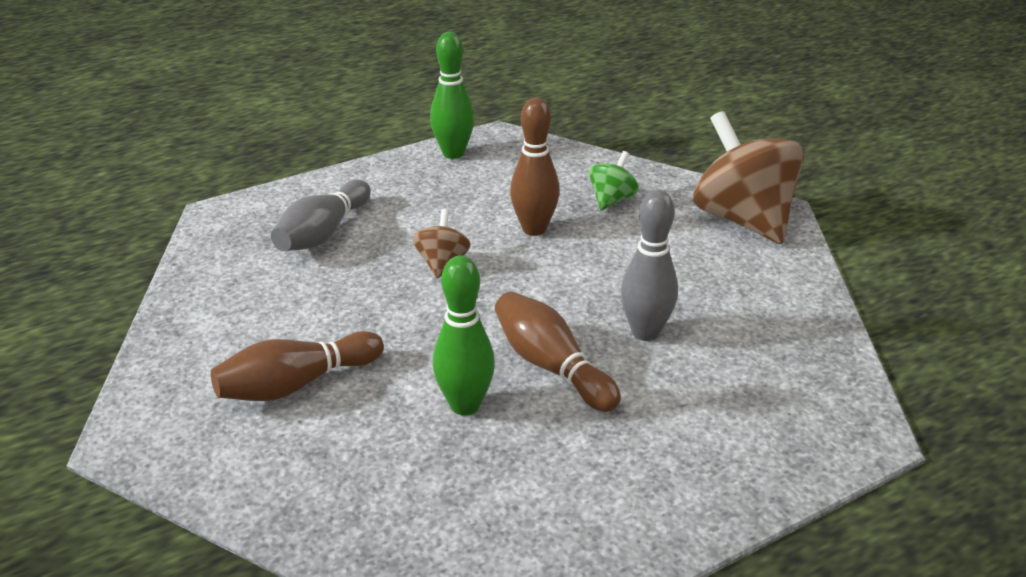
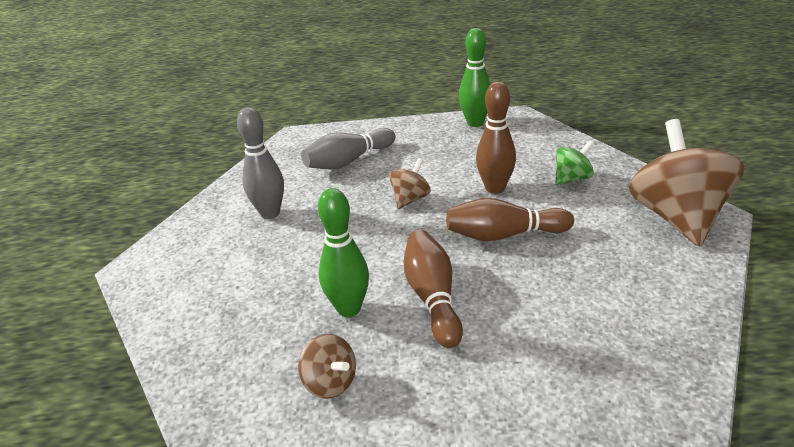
camera: 30 degrees right, 0 degrees up
brown bowling pin [211,331,384,401] -> brown bowling pin moved to [446,198,574,241]
grey bowling pin [621,190,678,341] -> grey bowling pin moved to [237,107,284,219]
none -> brown spinning top [298,334,356,399]

